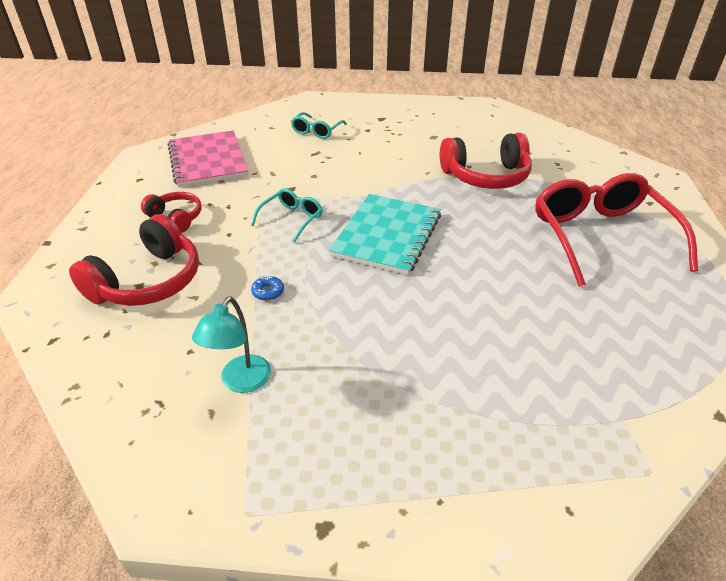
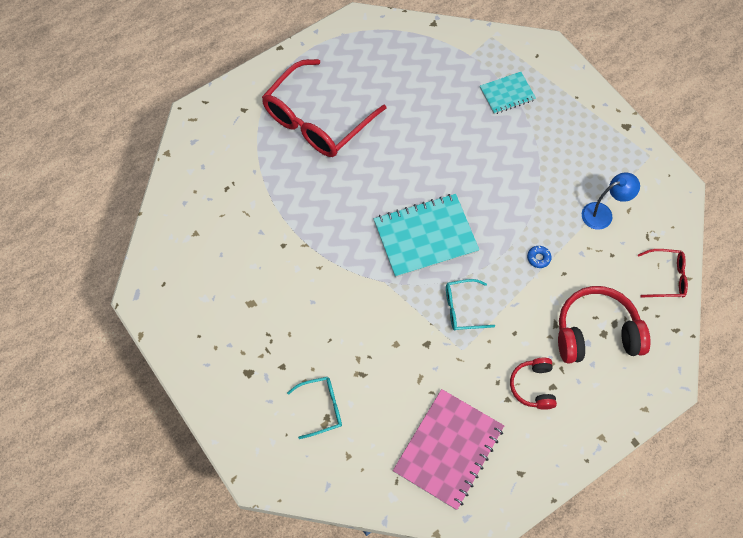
camera: 130 degrees left, 25 degrees up
turquoise lamp [192,296,271,393] -> blue lamp [582,173,640,230]
red headphones [440,133,532,189] -> none
none -> turquoise notebook [480,72,536,114]
none -> red glasses [638,249,688,298]

